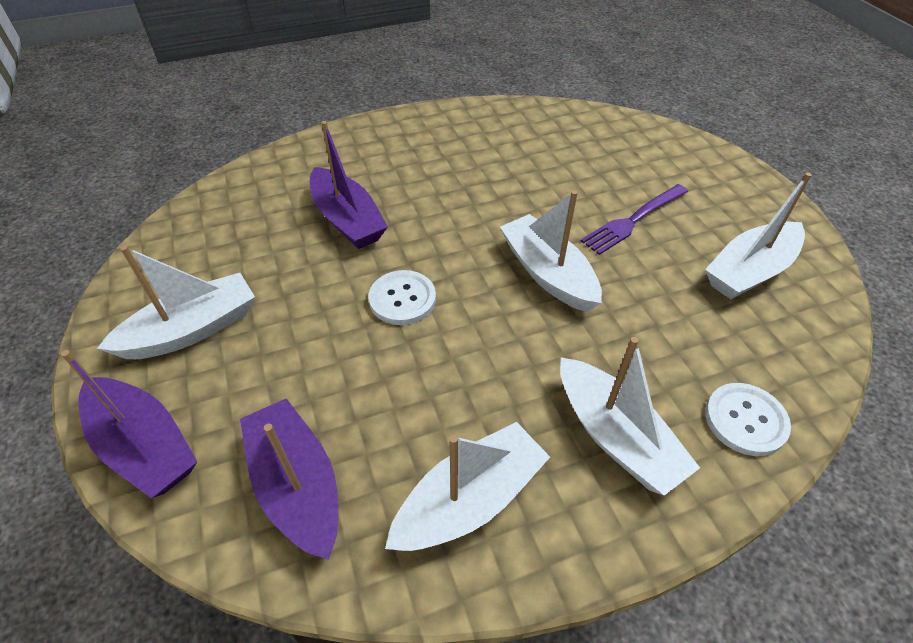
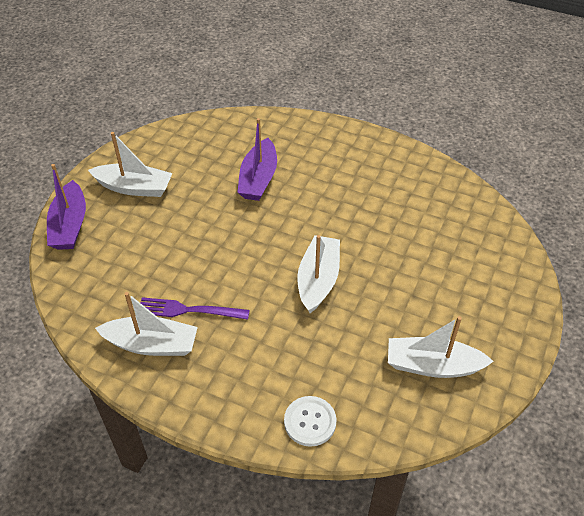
camera: 45 degrees right, 0 degrees up
purple boat [240,398,338,560] -> none
white button [368,270,436,325] -> none
white boat [560,337,700,496] -> none
purple fork [581,184,688,255] -> purple fork moved to [140,297,250,320]

